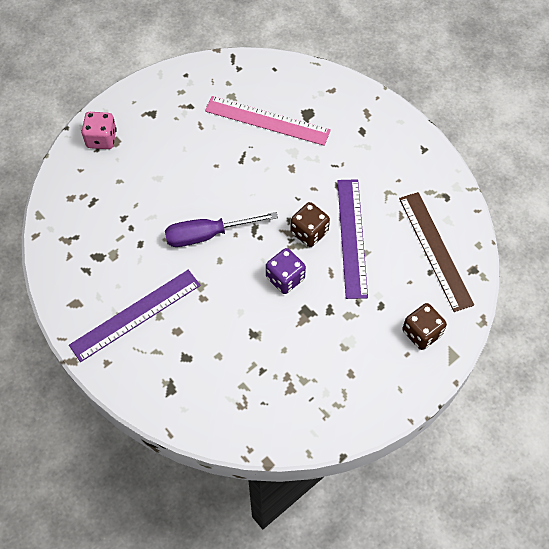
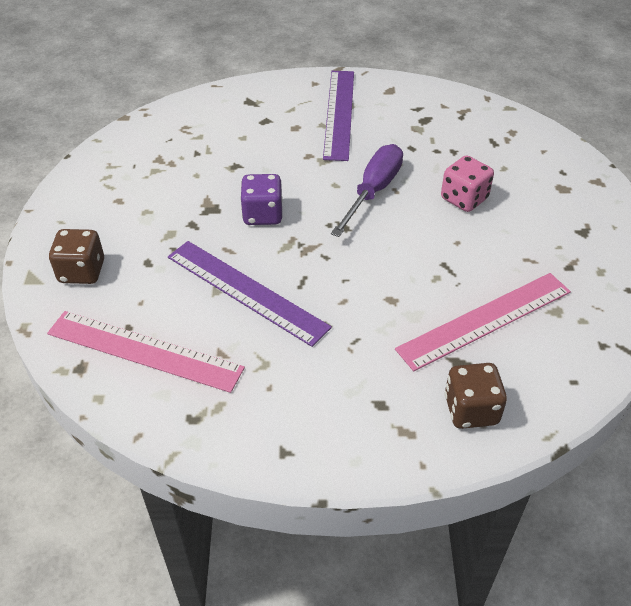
camera: 130 degrees right, 15 degrees down
pink dice [81,112,117,149] -> pink dice moved to [441,155,494,212]
brown dice [290,202,330,247] -> brown dice moved to [445,363,507,429]
brown ruler [399,192,474,312] -> pink ruler [47,311,245,393]

